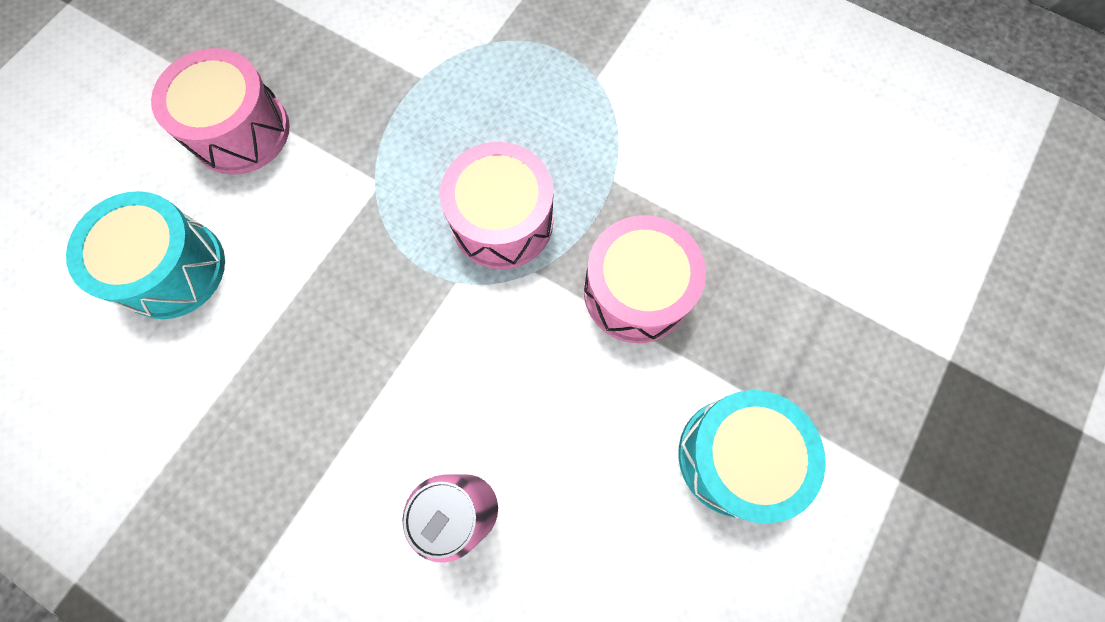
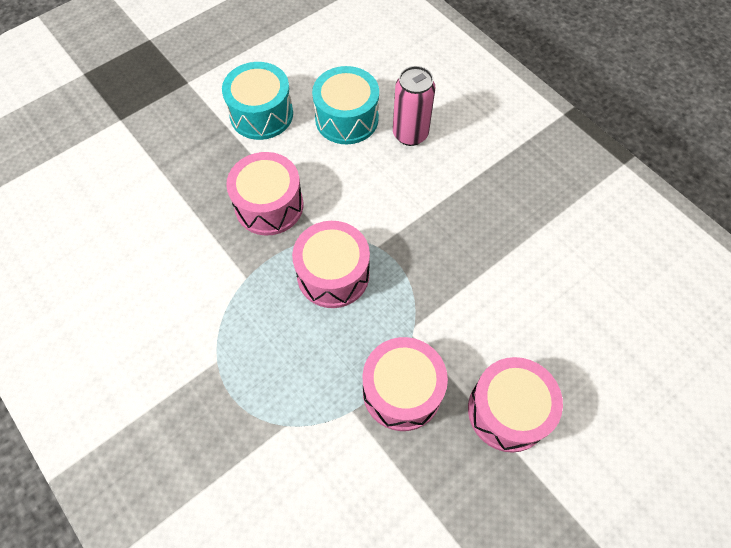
camera: 160 degrees left, 10 degrees down
turquoise drum [66,191,225,319] -> turquoise drum moved to [312,66,379,144]
none -> pink drum [363,337,448,431]

